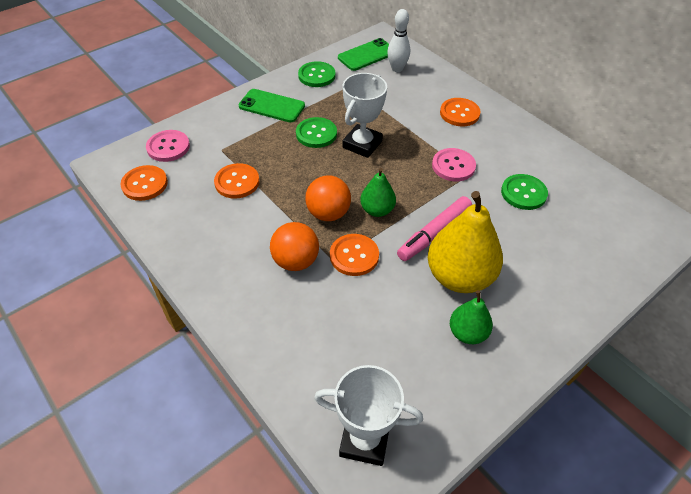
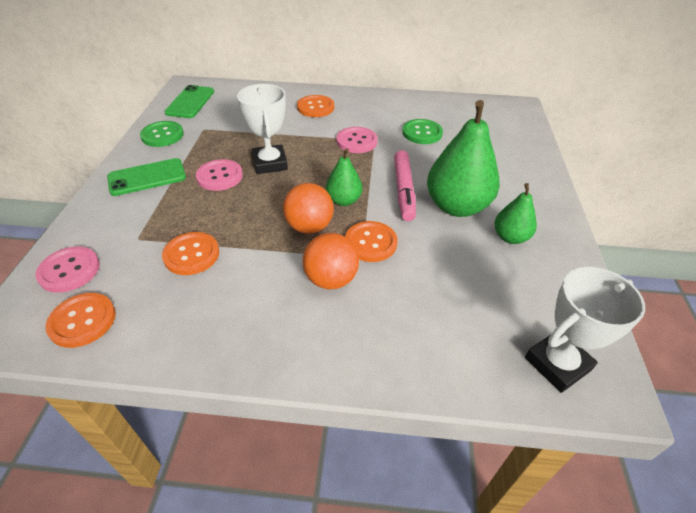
camera: 45 degrees left, 5 degrees down
green button [296,117,337,148] -> pink button [196,159,243,191]
white bowling pin [387,9,410,72] -> none
yellow pear [428,191,503,293] -> green pear [427,100,499,217]

